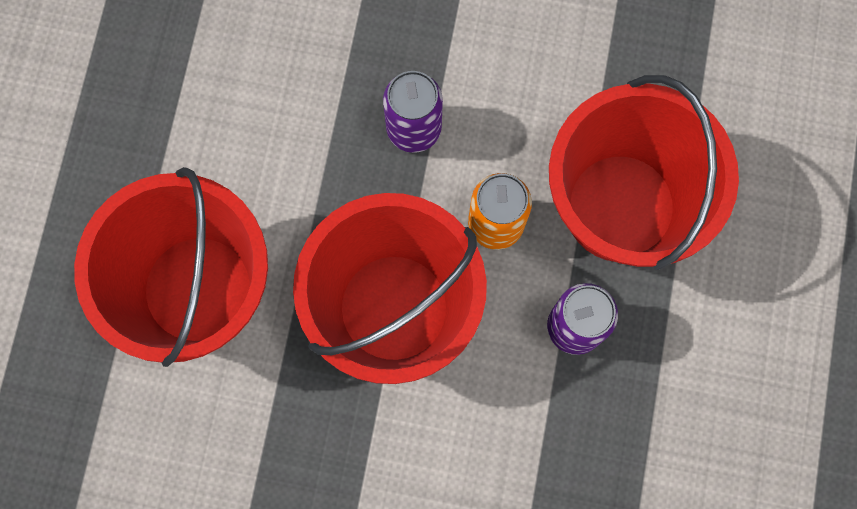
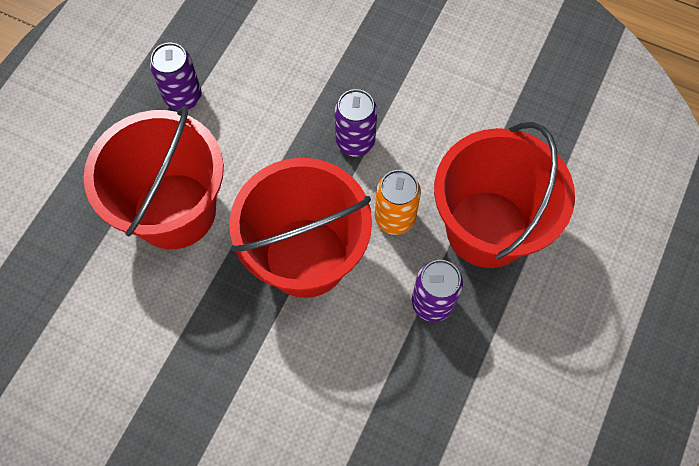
camera: 15 degrees right, 10 degrees down
none -> purple can [150,43,202,111]

